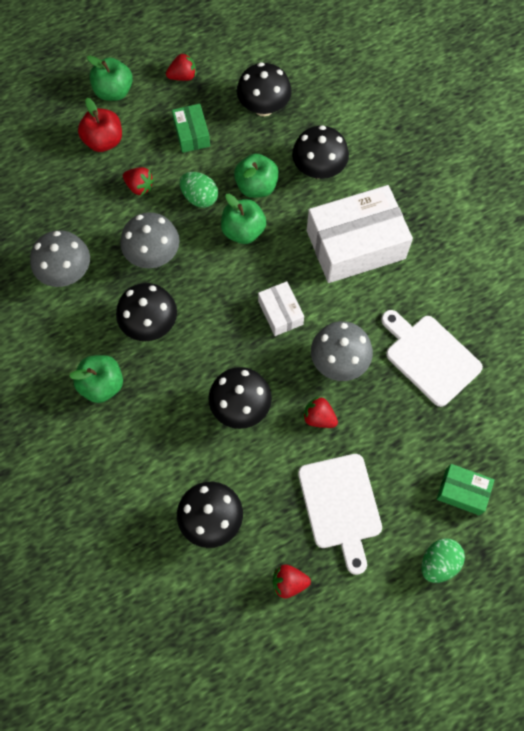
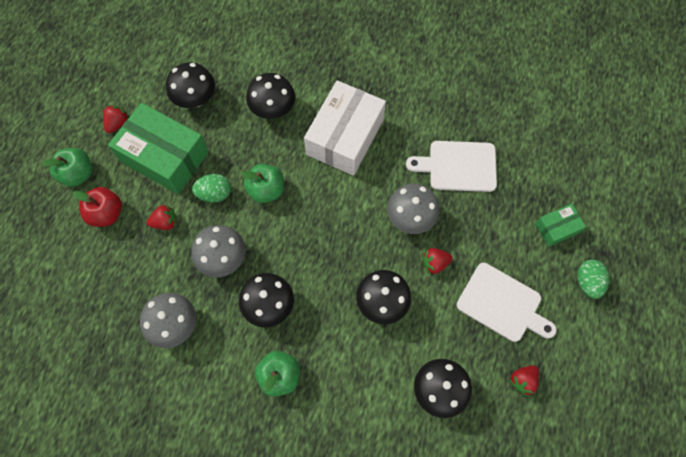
camera: 45 degrees left, 0 degrees up
green box [172,104,210,153] -> green box [108,103,209,194], size x2.06
green apple [234,154,279,198] -> none
white box [258,281,304,336] -> none

